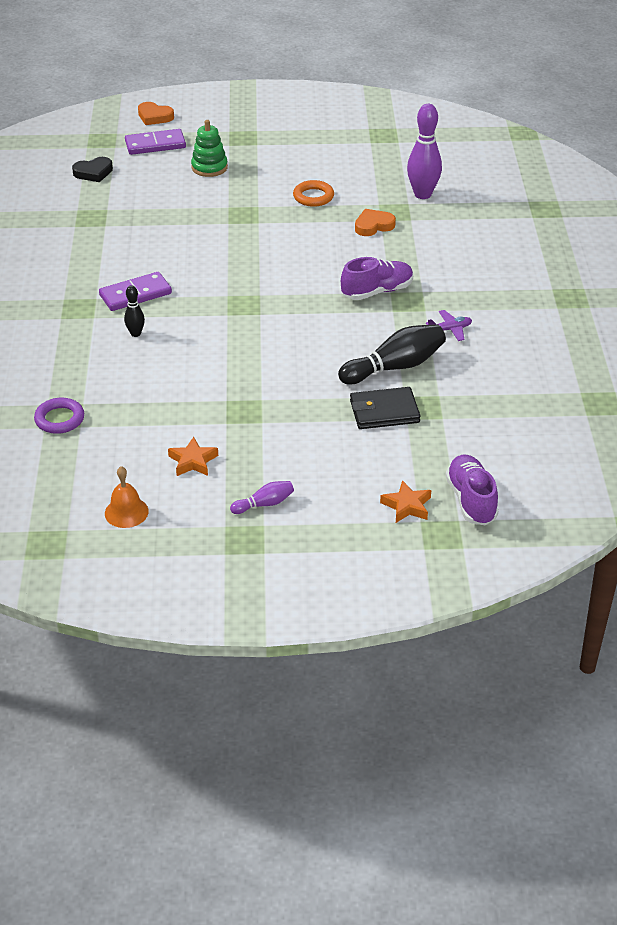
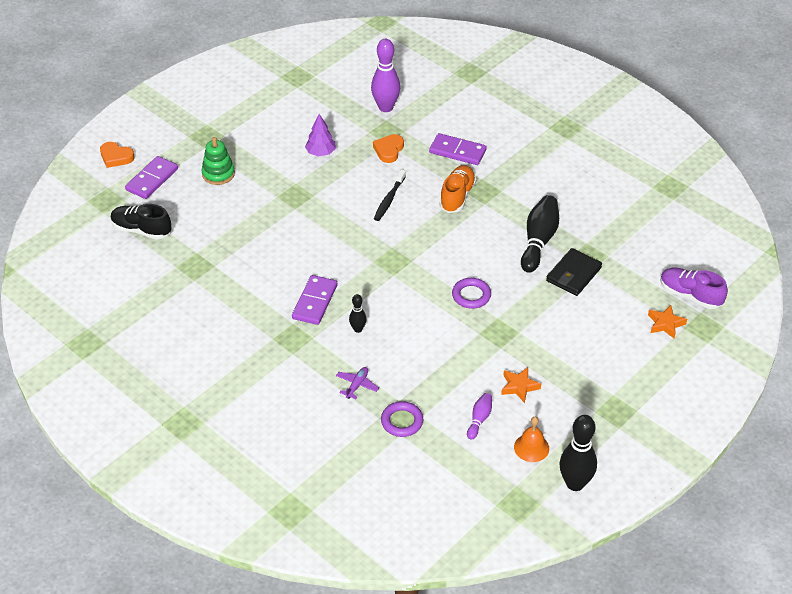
camera: 45 degrees left, 5 degrees up
black heart [72,157,113,182] -> black shoe [110,204,171,240]
orange heart [138,102,174,125] -> orange heart turned 45 degrees clockwise [100,142,134,168]
purple bowling pin [230,481,294,514] -> purple bowling pin moved to [467,393,492,440]
orange ring [293,180,334,207] -> purple tree [305,114,336,157]
purple shoe [341,257,413,300] -> orange shoe [439,165,476,213]
purple plane [426,310,472,341] -> purple plane moved to [336,367,379,399]
none -> black toothbrush [374,169,406,221]
none -> purple domino [429,133,487,165]
none -> purple ring [452,278,491,309]
none -> black bowling pin [560,415,597,491]

